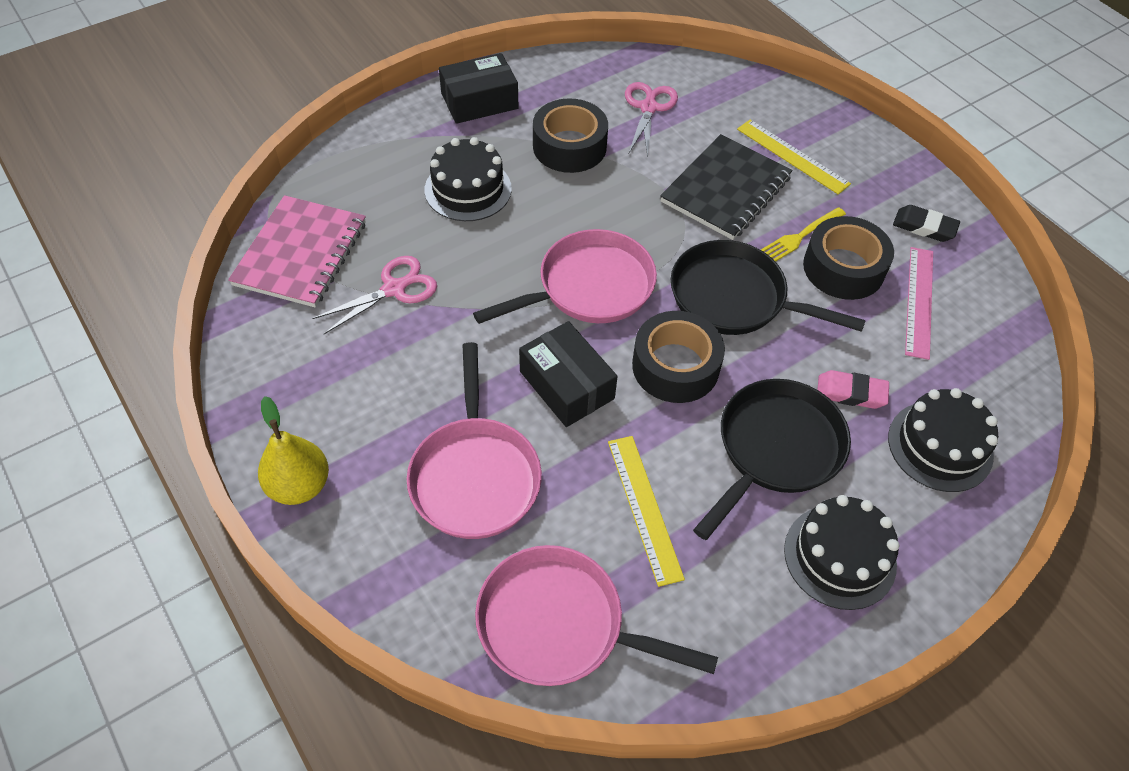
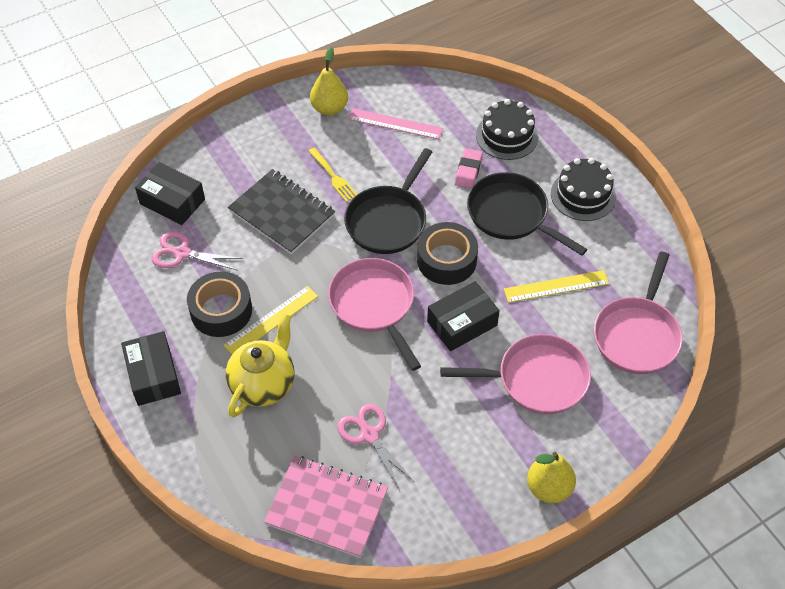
camera: 85 degrees left, 0 degrees up
black cake [425,137,512,221] -> yellow teapot [226,313,295,417]
yellow ruler [737,120,851,195] -> yellow ruler moved to [224,286,318,354]
black tape [803,216,894,300] -> none
black eraser [893,205,960,242] -> yellow pear [310,47,348,115]
none -> black box [135,162,205,225]

